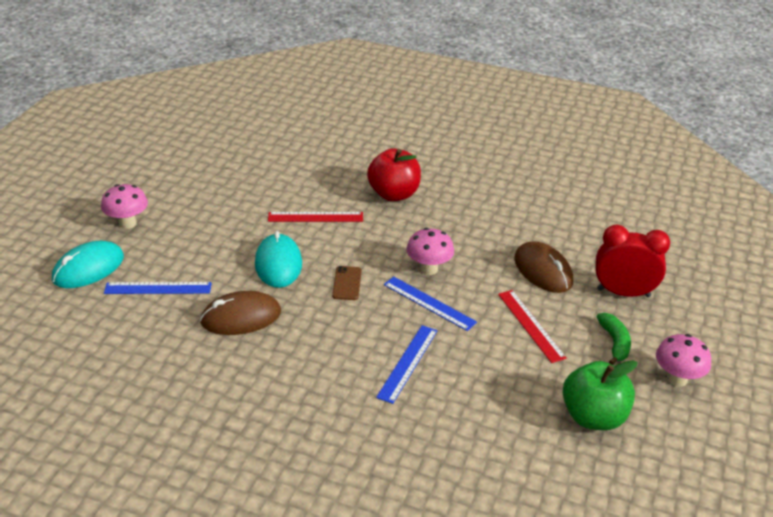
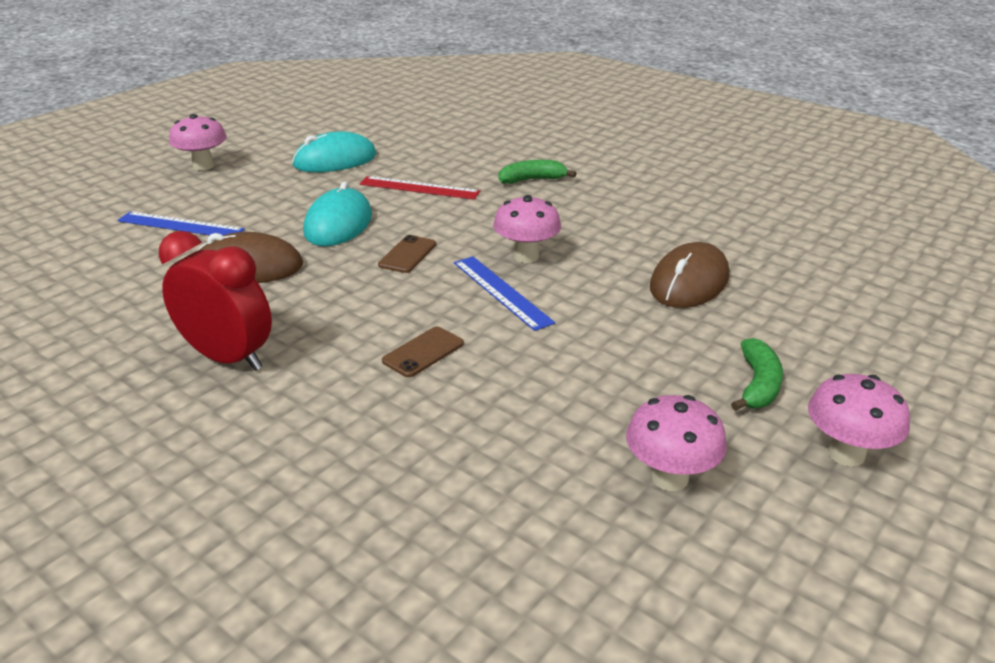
camera: 20 degrees right, 5 degrees down
turquoise mouse [52,241,124,288] -> turquoise mouse moved to [292,131,377,172]
red apple [367,149,421,201] -> green banana [499,160,577,184]
blue ruler [376,325,437,404] -> brown phone [382,327,464,377]
red ruler [498,290,567,363] -> none
brown mouse [514,241,573,293] -> brown mouse turned 45 degrees clockwise [650,242,729,308]
green apple [563,360,638,430] -> pink mushroom [626,395,727,491]
red clock [595,225,670,297] -> red clock moved to [159,231,272,371]

